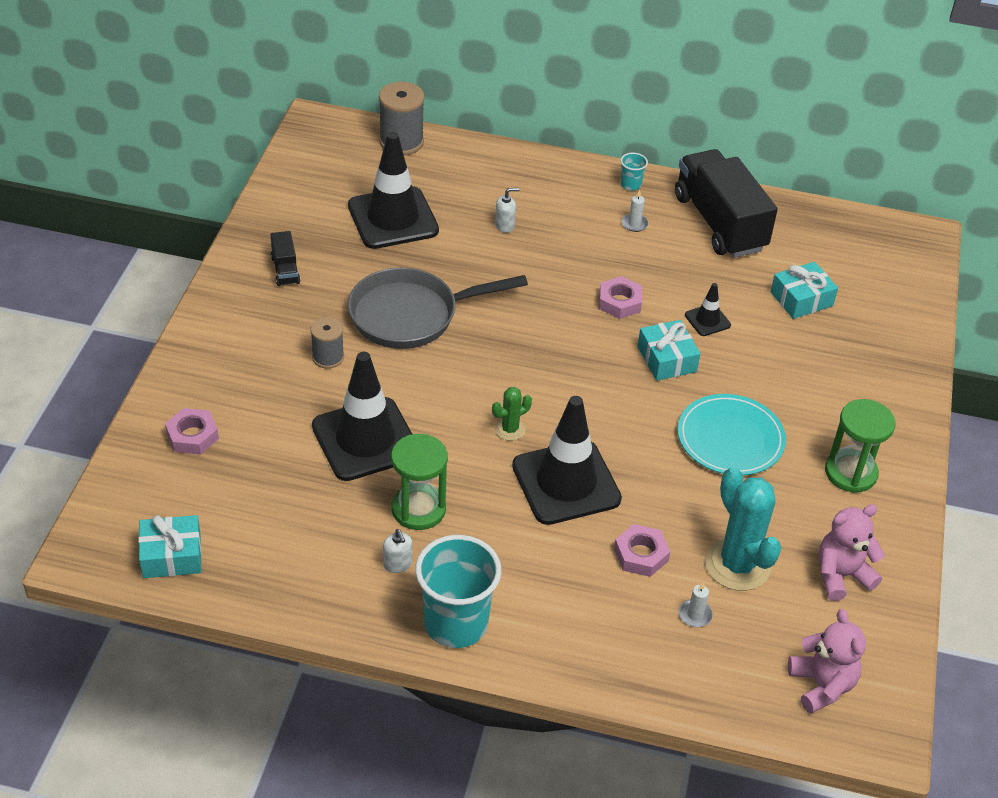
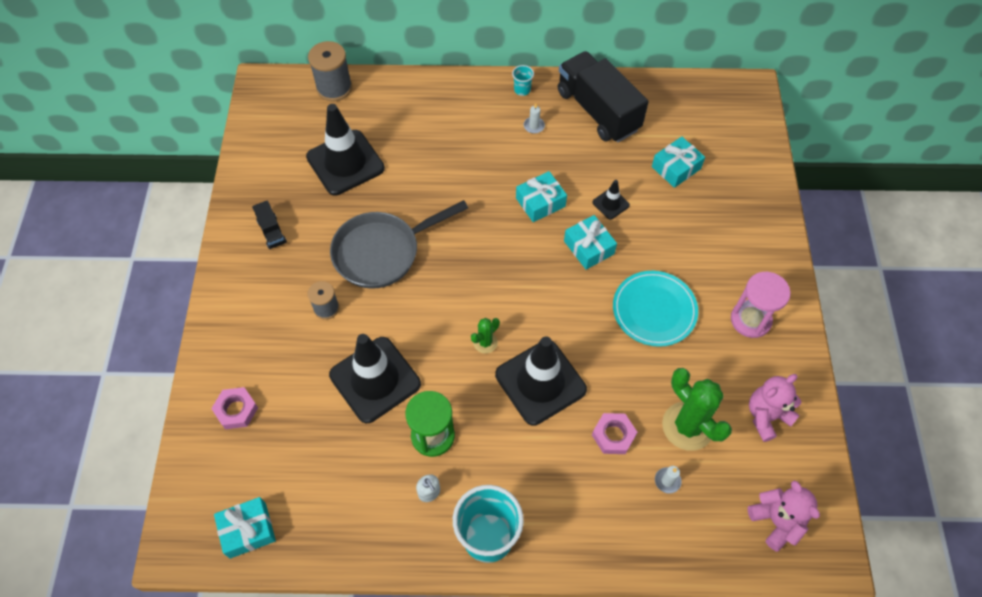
camera: 10 degrees left, 15 degrees up
white soap dispenser [495,188,519,233] -> none
pink nut [599,276,642,319] -> turquoise gift [516,171,567,222]
turquoise cactus [705,467,781,591] -> green cactus [662,368,732,451]
green hourglass [825,399,896,493] -> pink hourglass [731,272,791,338]

